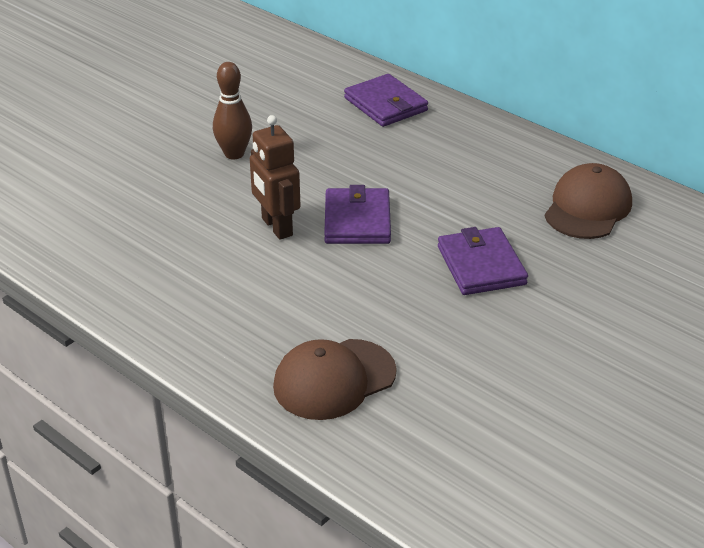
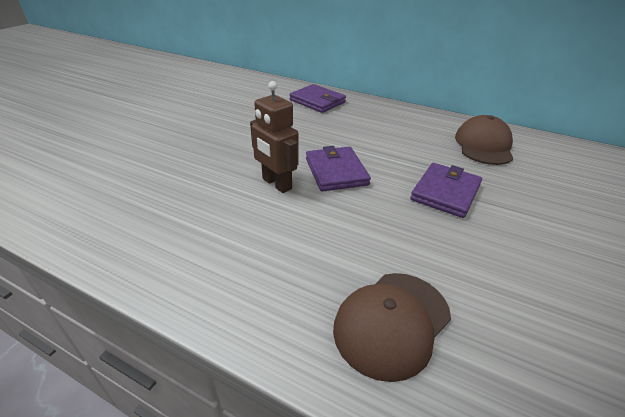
camera: 15 degrees left, 0 degrees up
brown bowling pin [213,62,252,159] -> none
purple wallet [438,227,528,295] -> purple wallet turned 60 degrees clockwise [410,163,482,218]

